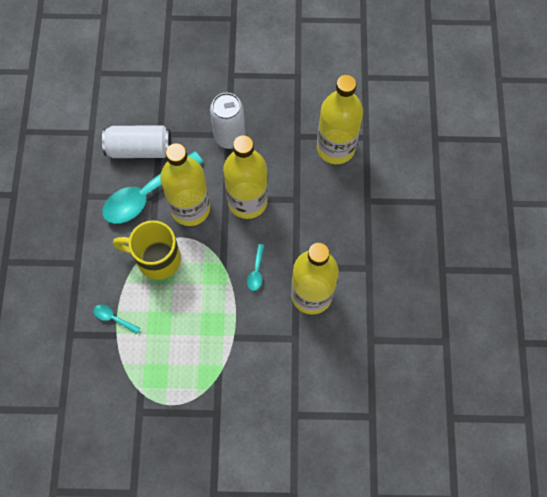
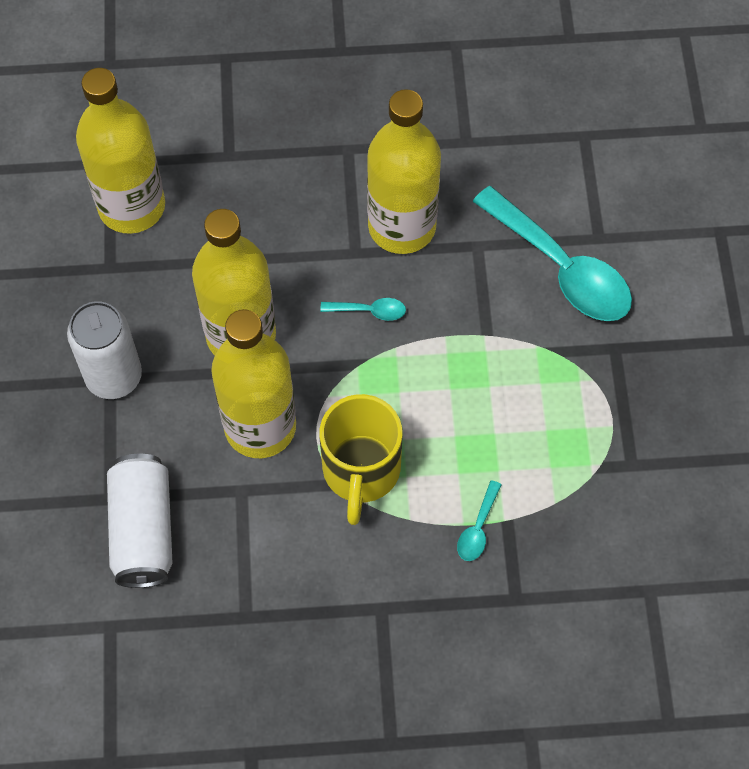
camera: 95 degrees left, 5 degrees down
turquoise spoon [102,151,203,224] -> turquoise spoon moved to [473,186,632,321]

